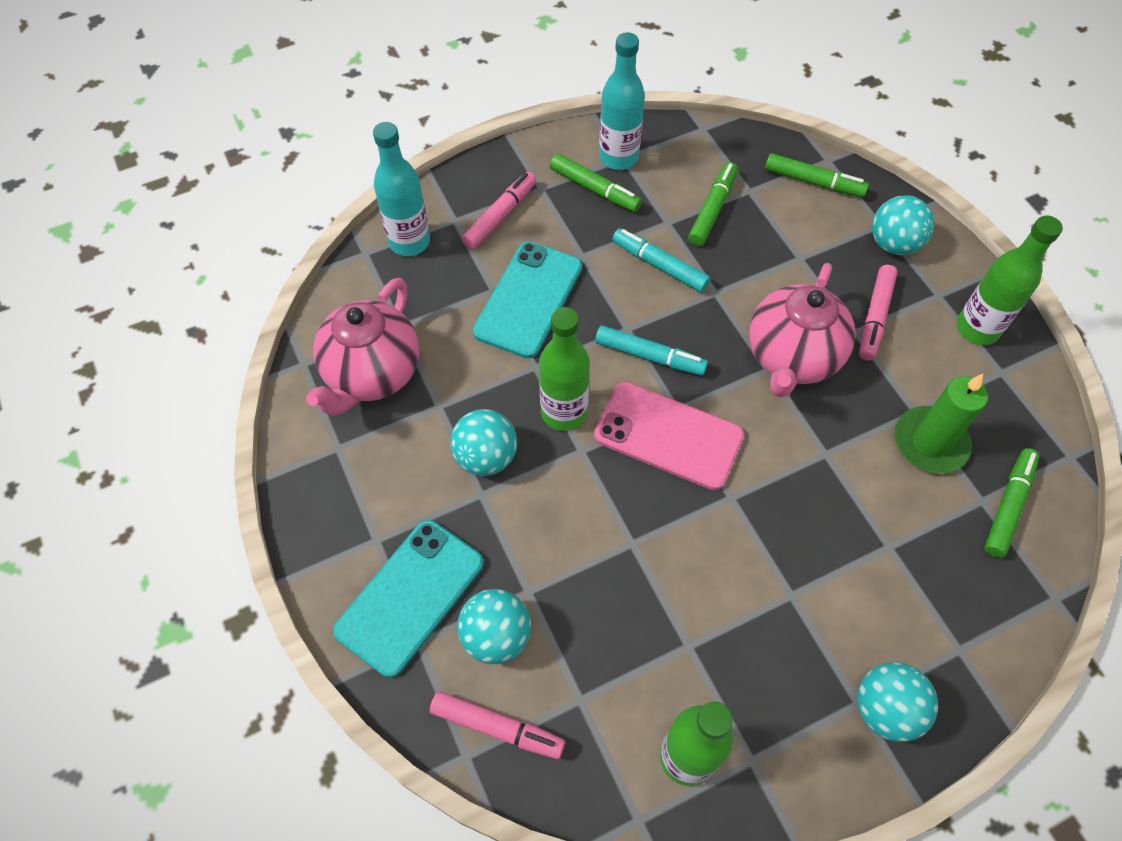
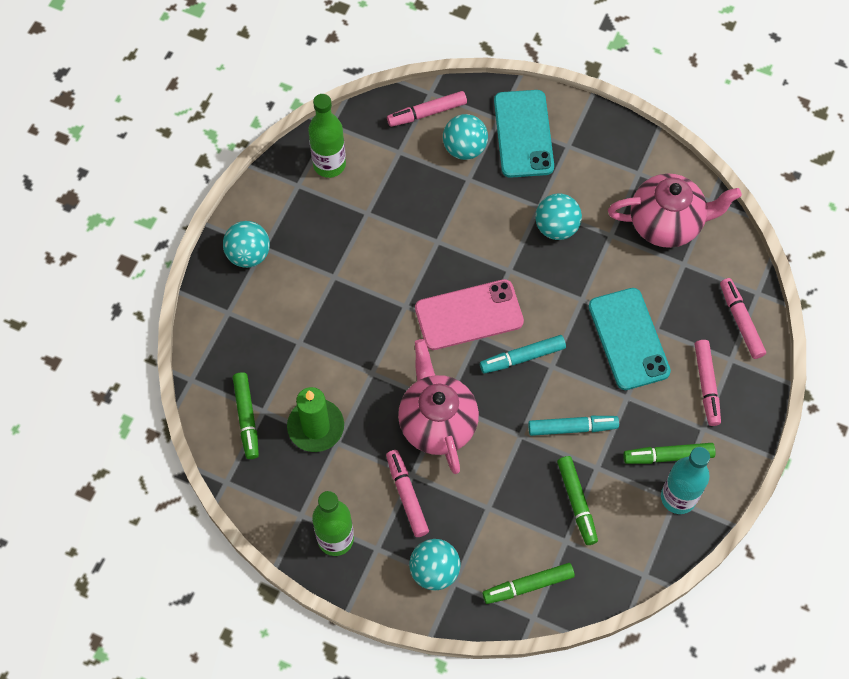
camera: 140 degrees right, 5 degrees up
pink teapot [306,278,419,416] -> pink teapot turned 105 degrees clockwise [608,174,742,248]
turquoise bottle [373,122,430,256] -> pink marker [720,278,766,359]
green bottle [539,307,590,431] -> none

